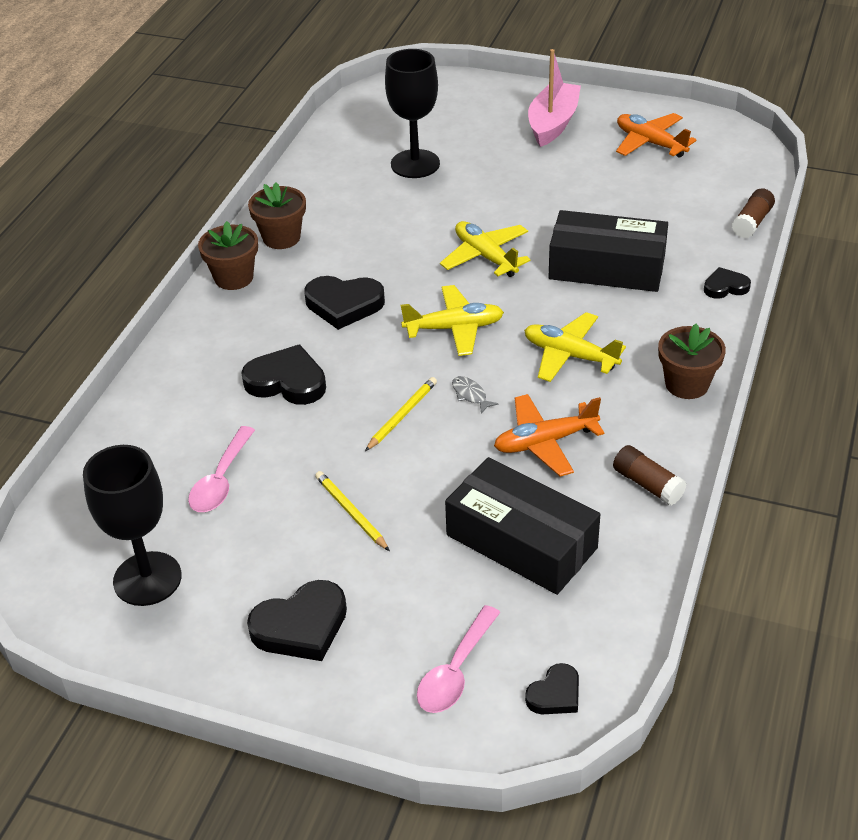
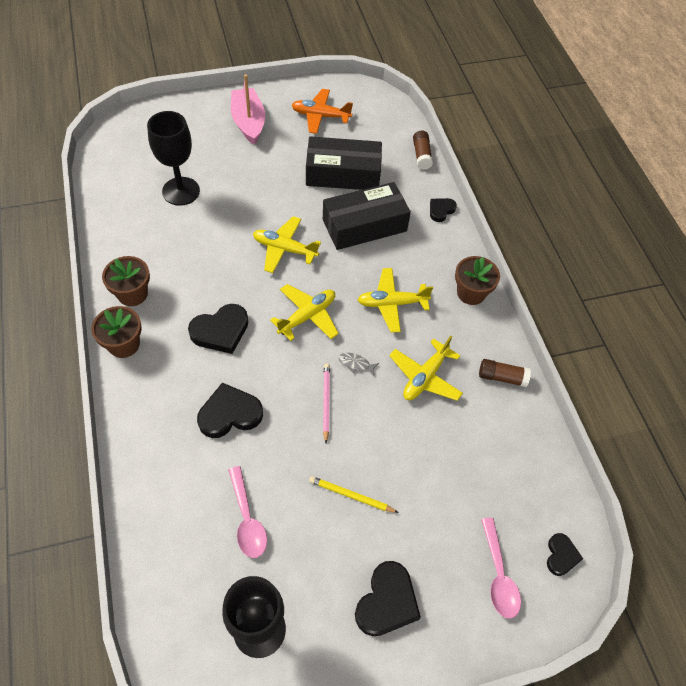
camera: 40 degrees left, 15 degrees up
yellow pencil [365,377,437,451] -> pink pencil [323,363,330,443]
black box [445,457,601,595] -> black box moved to [306,136,382,190]
orange plane [494,394,605,476] -> yellow plane [389,336,463,401]

